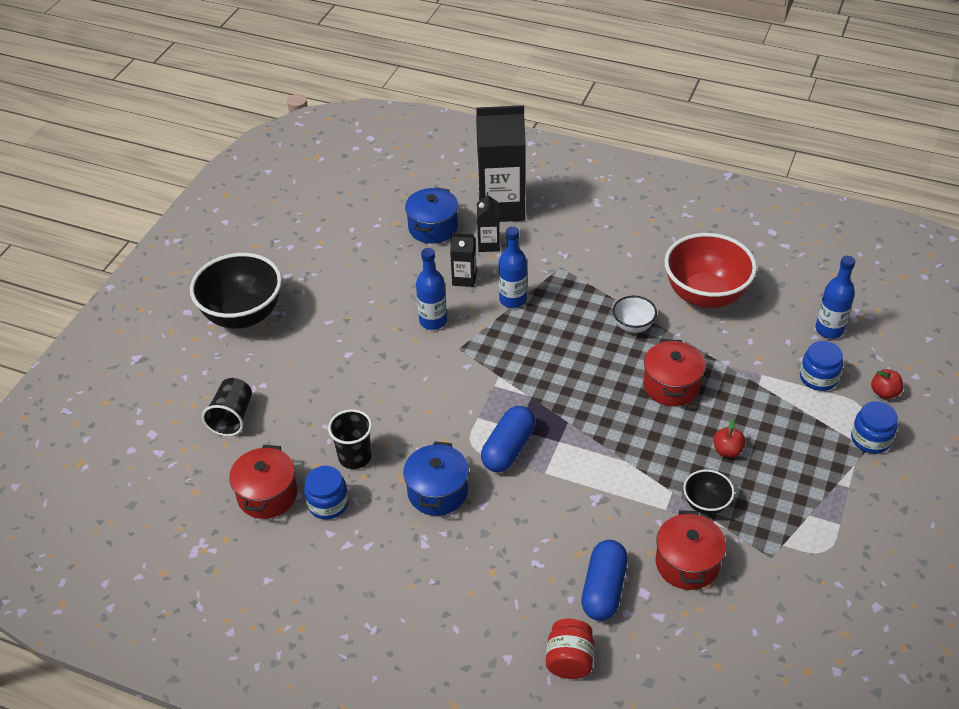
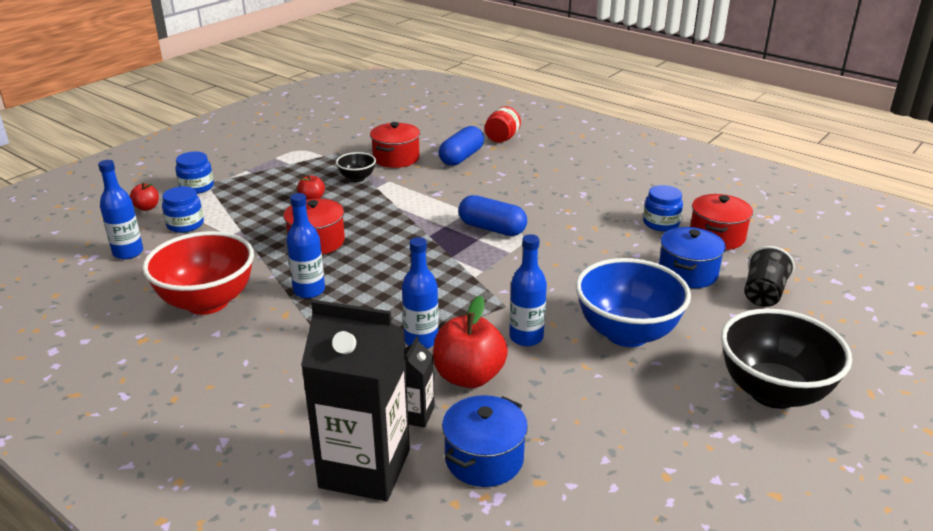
camera: 165 degrees left, 15 degrees down
black cup [328,409,372,469] -> none
blue pot [403,441,469,516] -> blue pot moved to [659,227,726,288]
black carton [450,233,477,287] -> red apple [433,296,508,388]
blue capsule [481,406,535,472] -> blue capsule turned 75 degrees clockwise [458,195,527,236]
white bowl [612,296,657,333] -> blue bottle [286,193,325,298]
none -> blue bowl [576,258,691,347]

